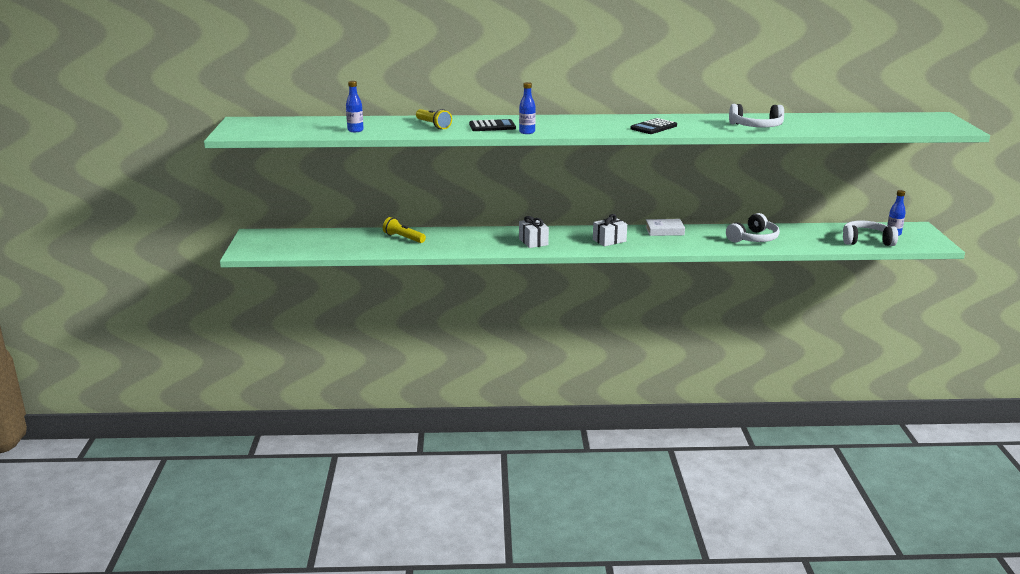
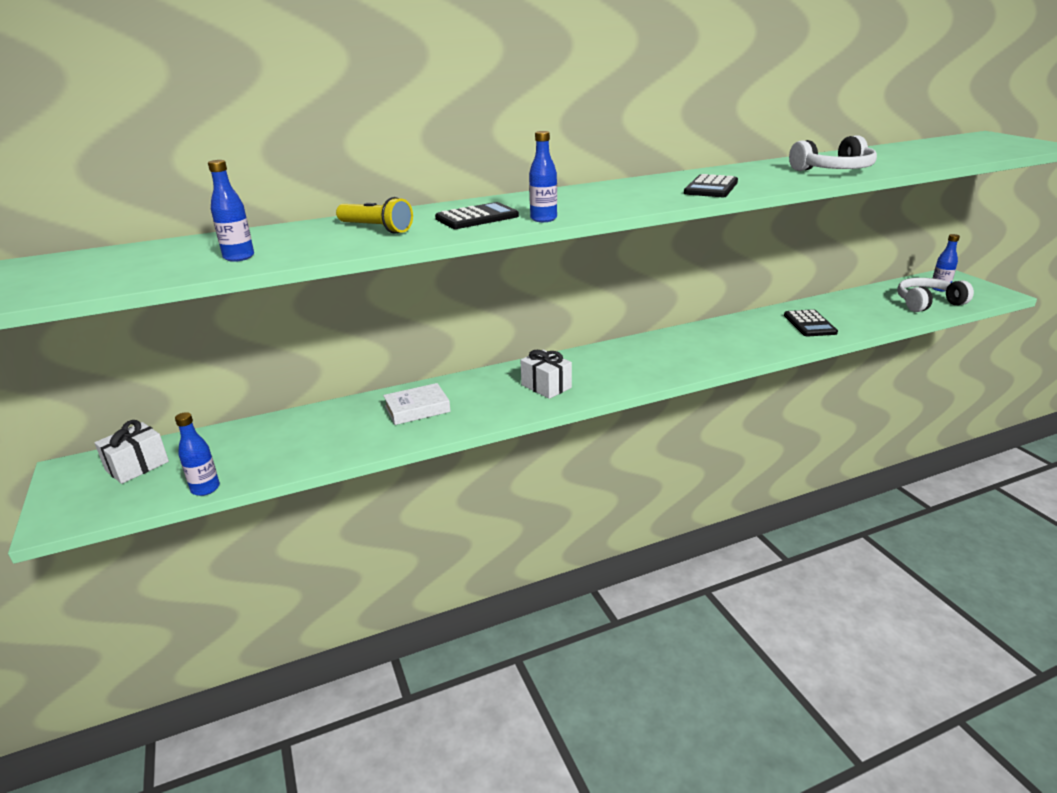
camera: 20 degrees left, 5 degrees up
yellow flashlight [383,217,426,243] -> none
white gift [593,214,627,246] -> white gift moved to [94,420,169,484]
white book [645,219,685,236] -> white book moved to [383,383,451,425]
white headphones [726,213,780,243] -> black calculator [784,309,838,337]
none -> blue bottle [175,412,220,496]

